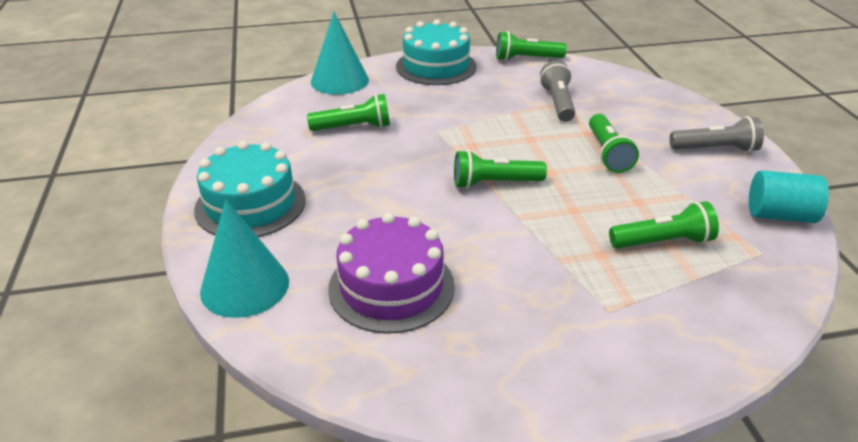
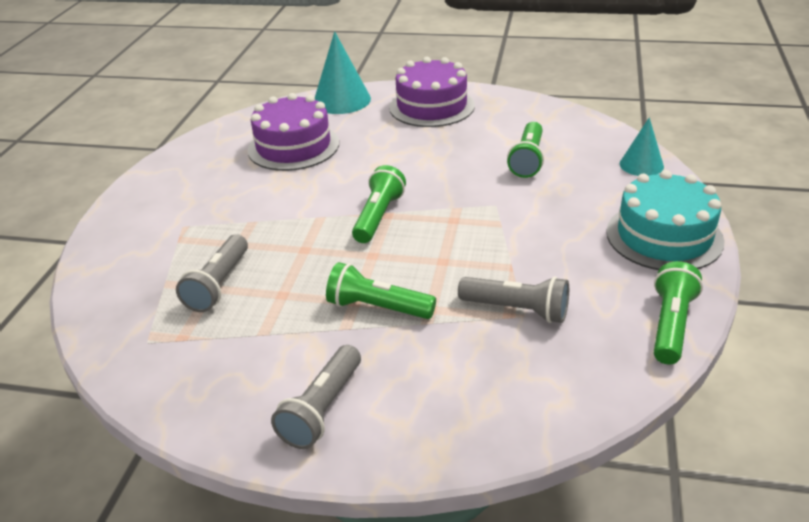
camera: 115 degrees right, 0 degrees up
turquoise cake [194,141,306,237] -> purple cake [389,57,475,127]
turquoise cone [311,12,369,95] -> turquoise cone [620,117,664,176], size x0.62
green flashlight [609,201,719,249] -> grey flashlight [176,234,248,312]
turquoise cylinder [749,170,829,223] -> none

